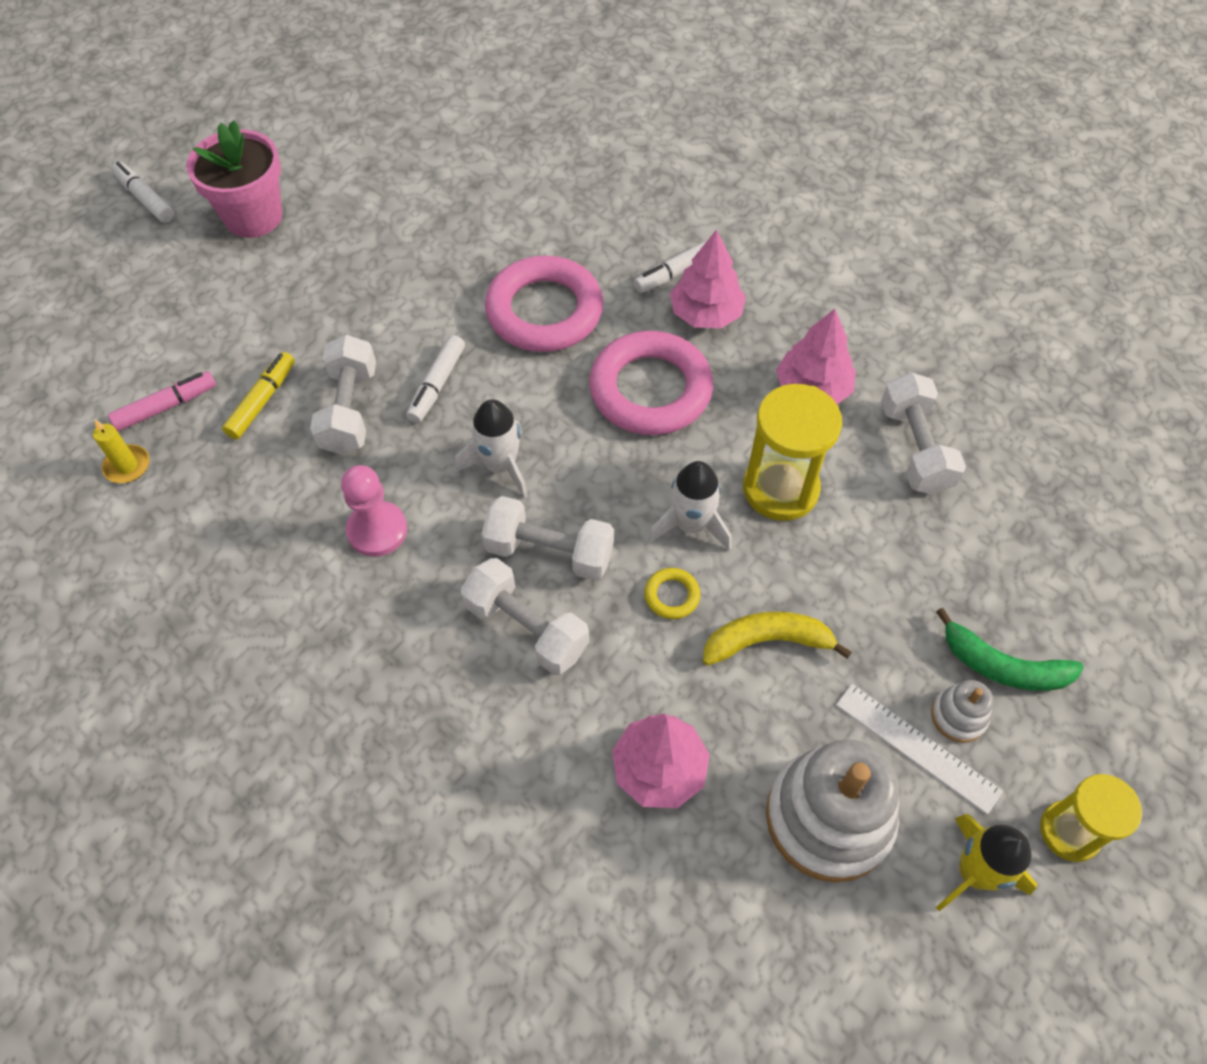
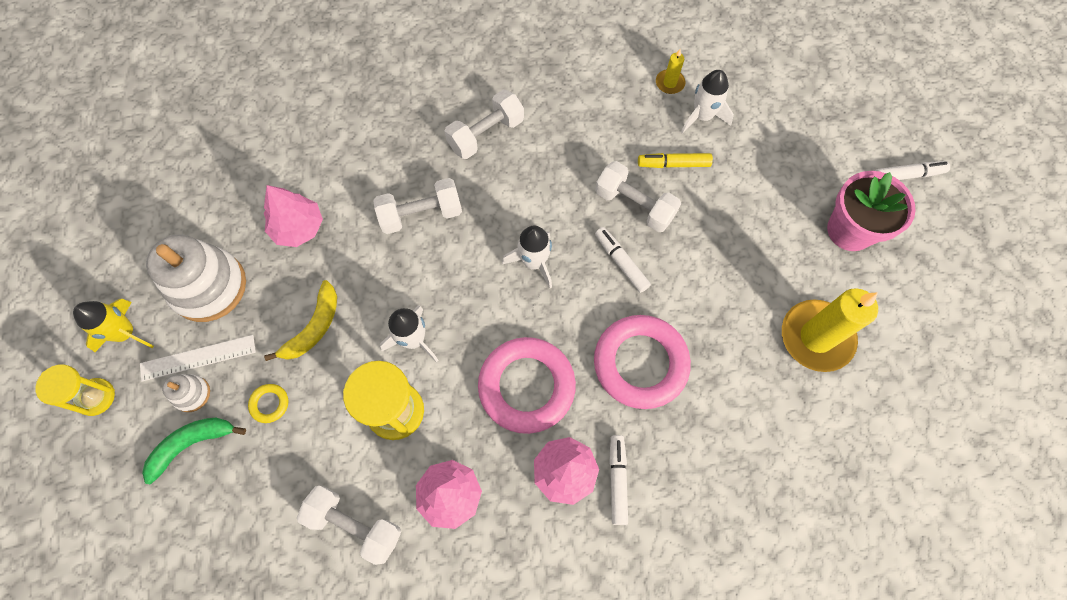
camera: 125 degrees right, 10 degrees up
pink marker [108,371,216,431] -> white rocket [681,70,734,134]
yellow marker [222,352,295,439] -> yellow marker turned 120 degrees clockwise [638,153,713,168]
pink pawn [341,465,407,557] -> none
white dumbbell [481,496,614,581] -> white dumbbell moved to [445,90,524,159]
yellow ring [644,568,700,619] -> yellow ring moved to [248,384,288,423]
none -> yellow candle [782,288,878,372]

